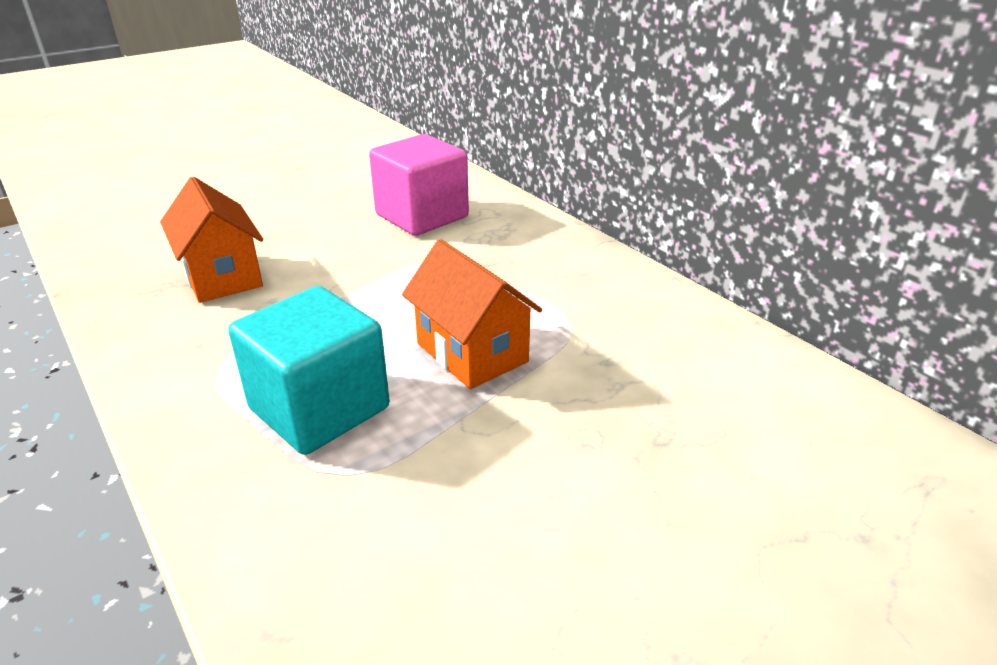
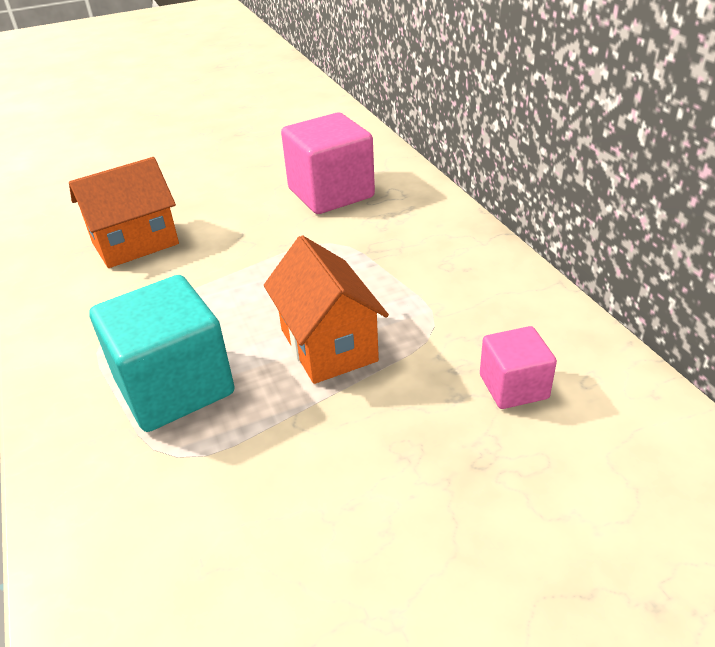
camera: 15 degrees right, 5 degrees up
orange house [160,177,263,303] -> orange house turned 75 degrees clockwise [69,157,179,268]
none -> pink cube [480,326,557,409]

